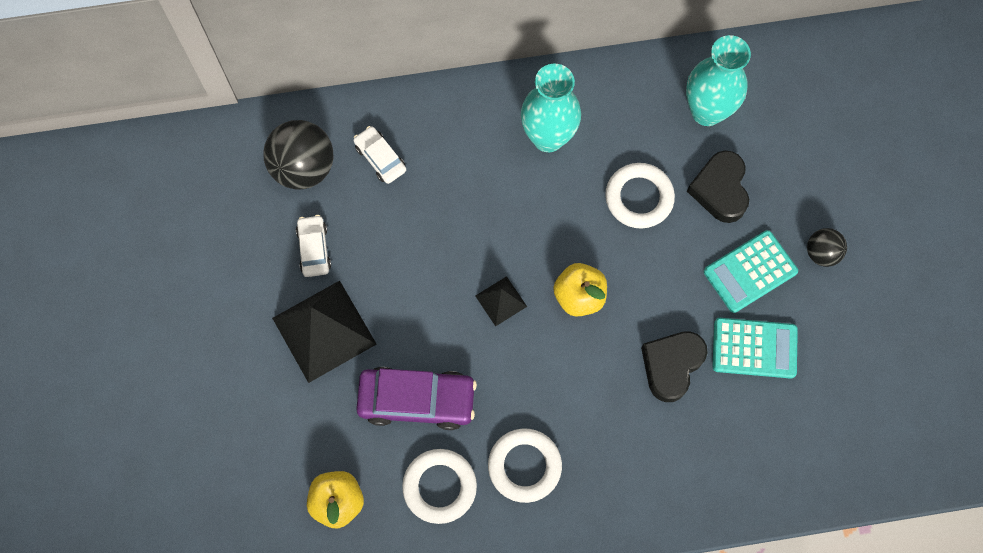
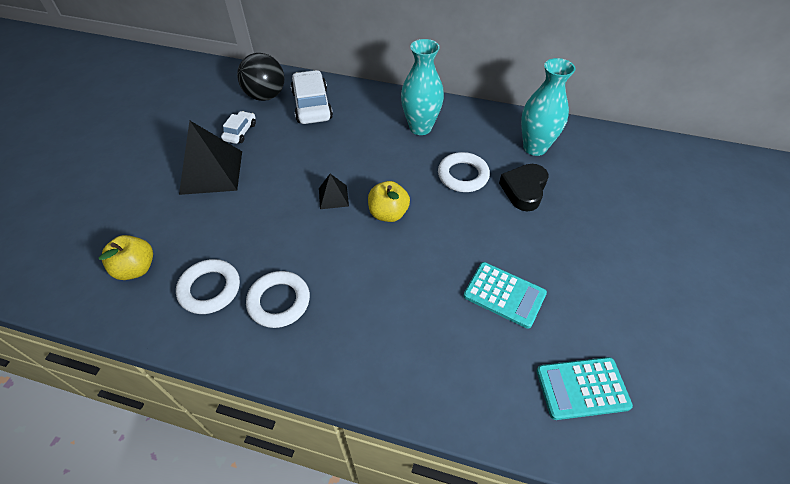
camera: 25 degrees right, 20 degrees down
white car [353,126,406,184] -> white car [291,70,333,124], size x1.80
purple car [356,367,477,430] -> none
black heart [641,331,708,402] -> none
turquoise calculator [704,230,798,313] -> turquoise calculator moved to [536,357,633,420]
black ball [807,228,847,267] -> none

